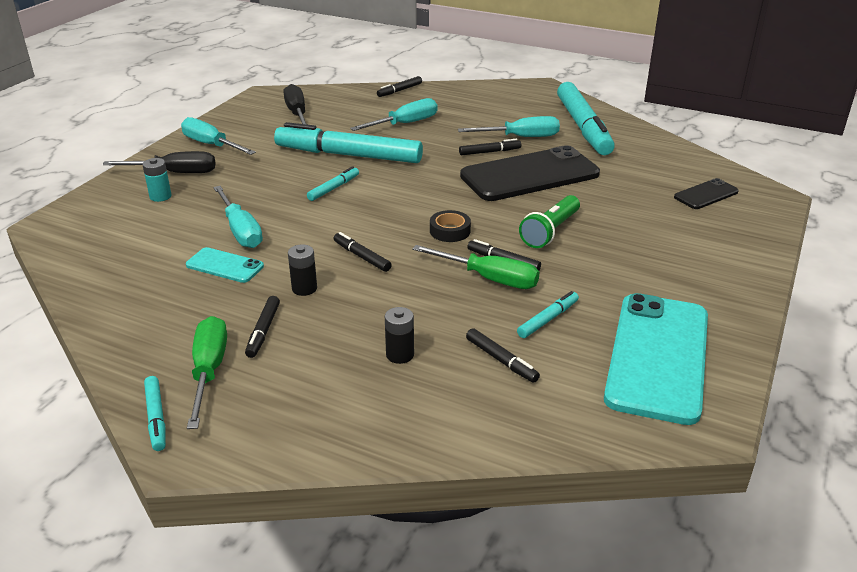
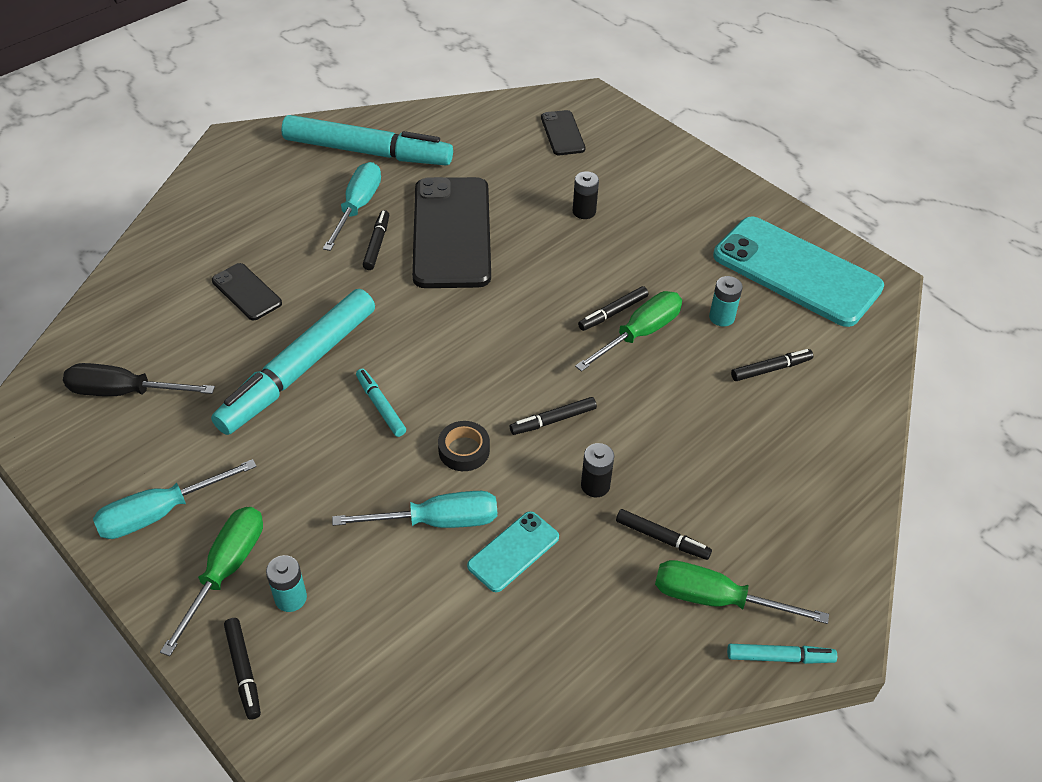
camera: 70 degrees left, 15 degrees up
black screwdriver [103,151,215,173] -> green screwdriver [160,507,263,656]
turquoise screwdriver [350,98,437,131] -> black phone [212,263,282,320]
black marker [377,76,422,97] -> black marker moved to [224,618,261,720]
black battery [385,307,414,364] -> black battery moved to [573,171,599,219]
black tape [430,210,471,242] -> black tape moved to [438,421,490,471]
turquoise marker [517,291,579,338] -> turquoise battery [709,276,743,326]
green flashlight [519,195,580,248] -> none

